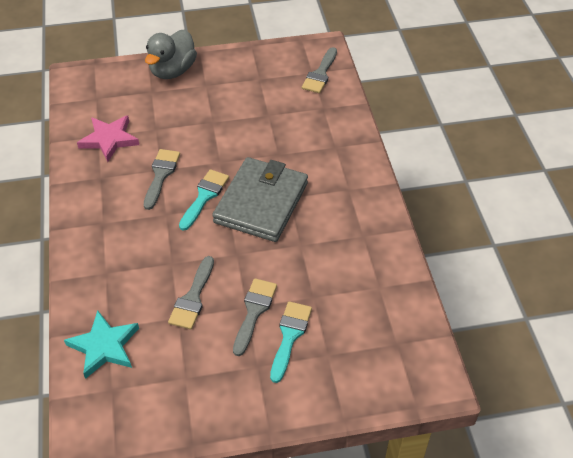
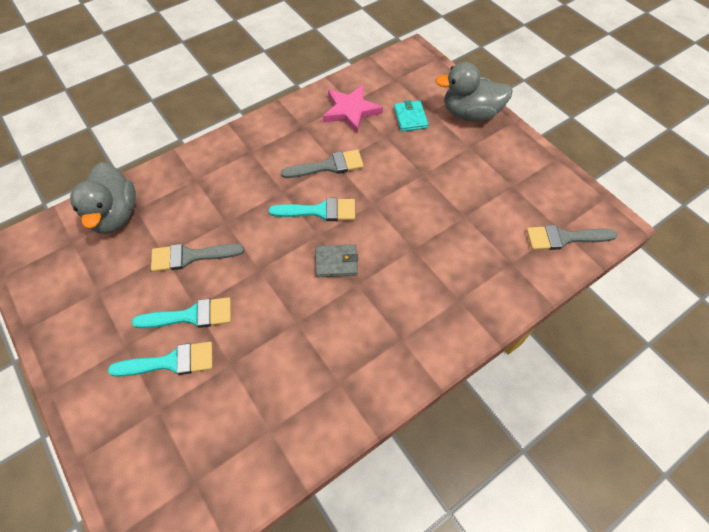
camera: 65 degrees right, 10 degrees up
turquoise star [64,310,139,379] -> grey duck [70,162,136,234]
grey wallet [212,157,308,242] -> grey wallet [315,244,358,277], size x0.42
grey brush [233,278,277,356] -> turquoise brush [132,297,231,328]
none -> turquoise wallet [394,100,429,132]

